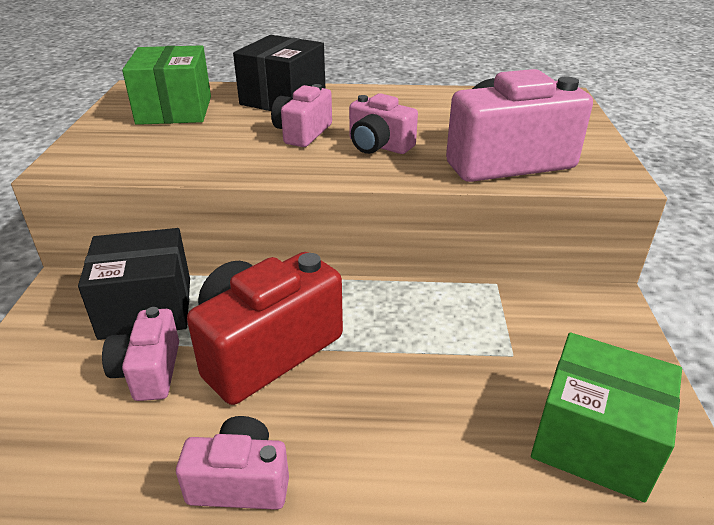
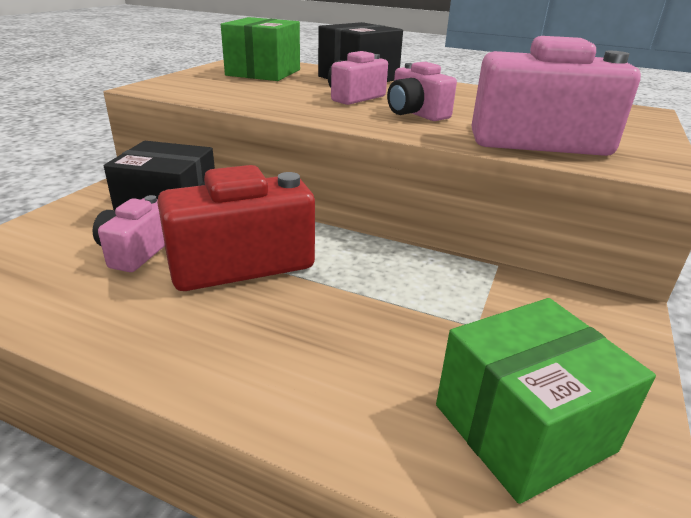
camera: 20 degrees right, 5 degrees down
pink camera [176,416,289,510] -> none
green box [531,332,682,502] -> green box turned 75 degrees counterclockwise [436,298,656,504]

